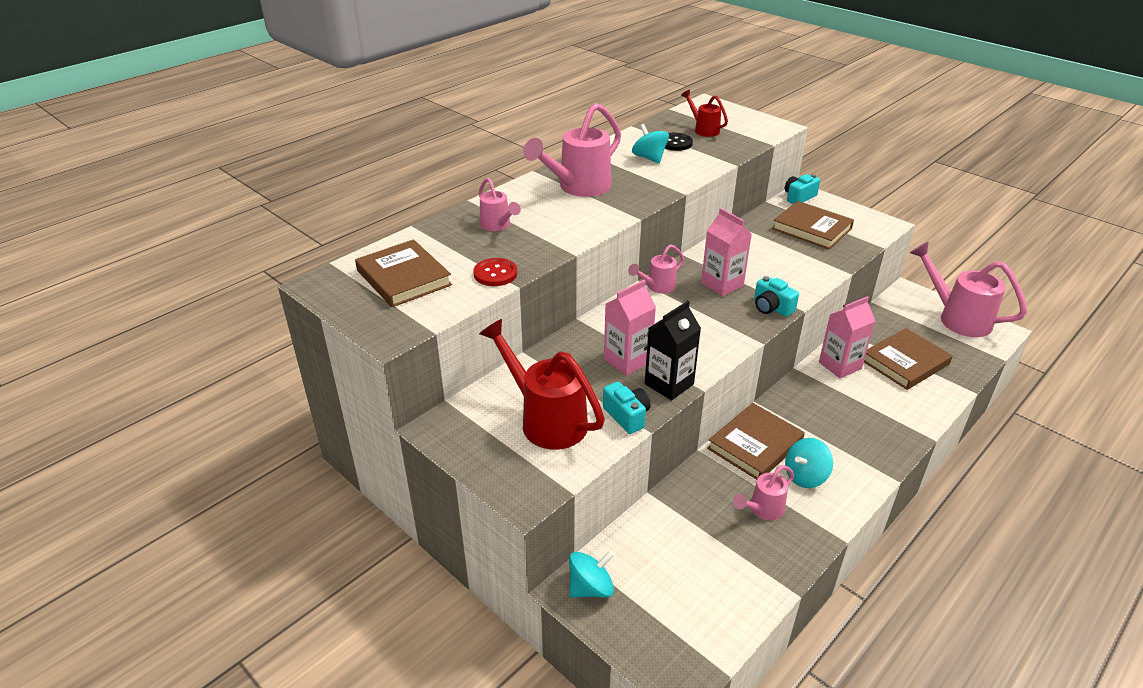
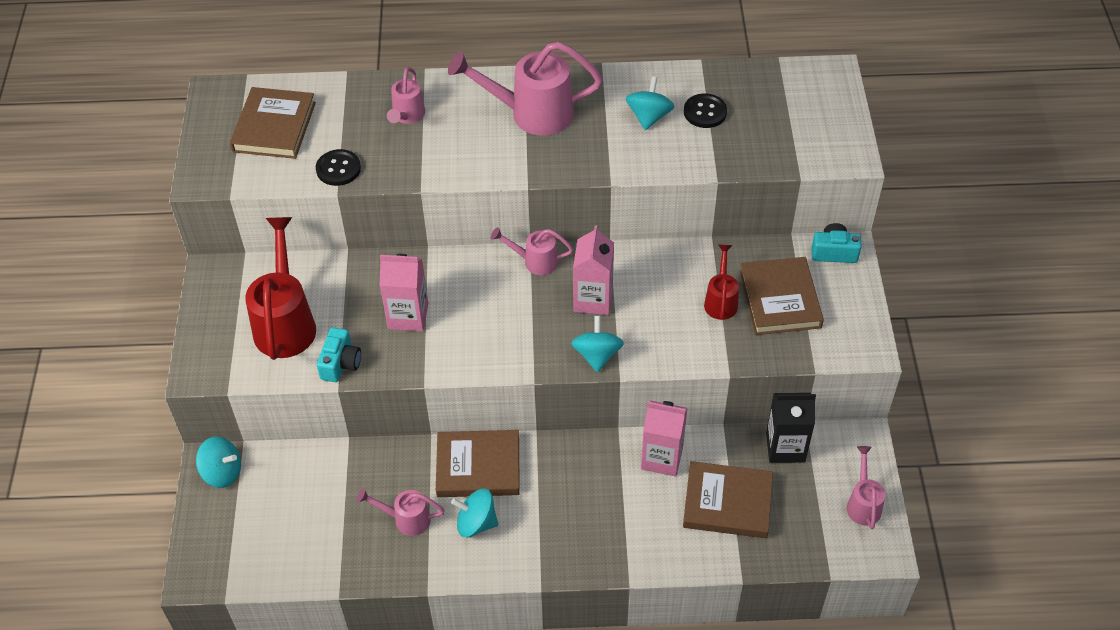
camera: 45 degrees right, 15 degrees up
red button [473,258,517,286] -> black button [316,149,361,186]
black carton [645,301,701,401] -> black carton moved to [766,393,816,463]
red watering can [681,90,728,137] -> red watering can moved to [704,244,739,320]
turquoise camera [754,276,799,317] -> turquoise spinning top [571,316,624,373]
pink watering can [910,242,1027,337] -> pink watering can [847,446,885,529], size x0.54

